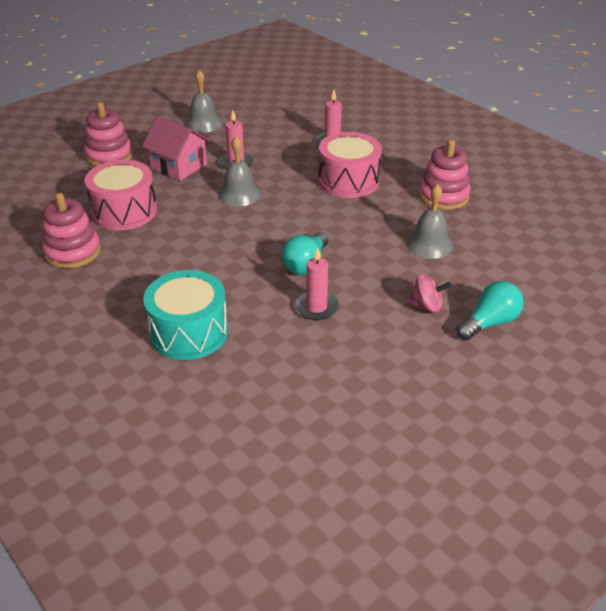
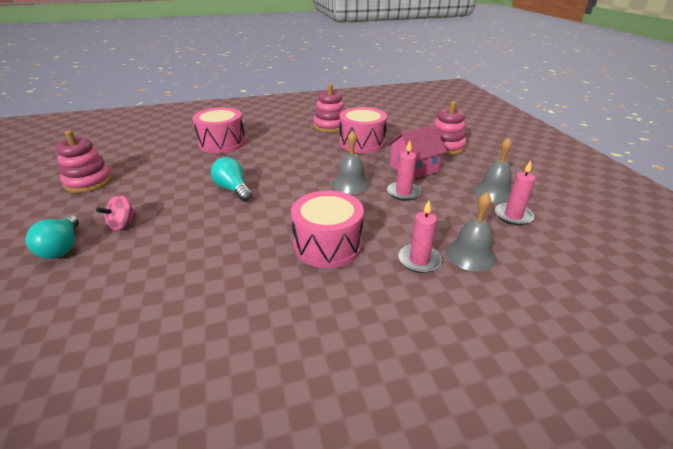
camera: 115 degrees right, 5 degrees down
turquoise drum [143,270,228,360] -> pink drum [193,107,245,153]
pink candle [294,247,339,320] -> pink candle moved to [495,160,535,225]
grey bell [406,184,453,259] -> grey bell moved to [446,192,496,272]
pink stacking toy [419,140,471,210] -> pink stacking toy moved to [56,131,113,193]

